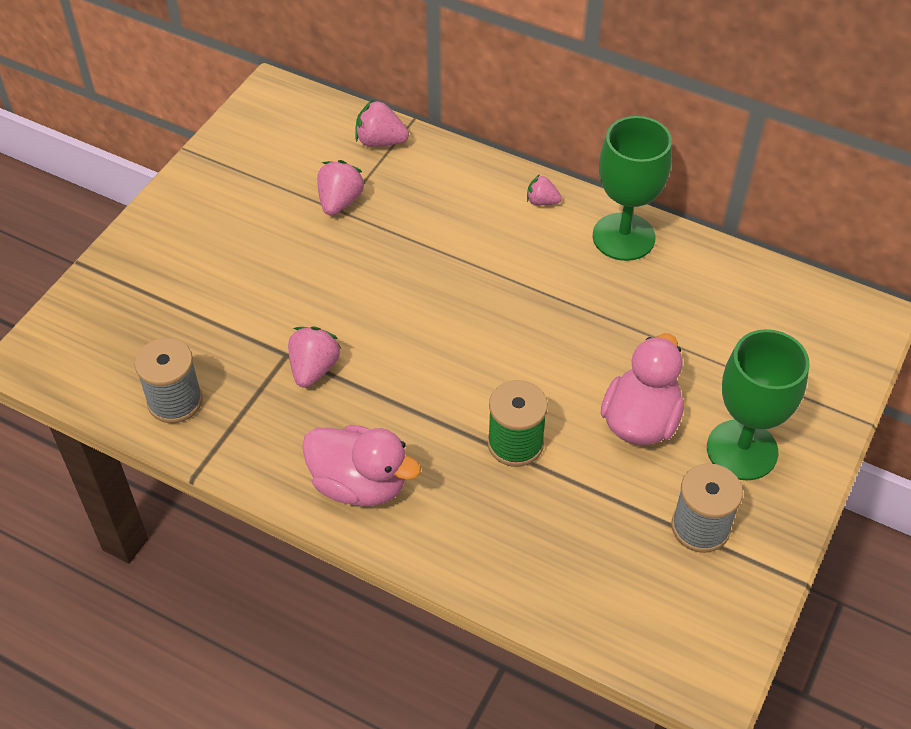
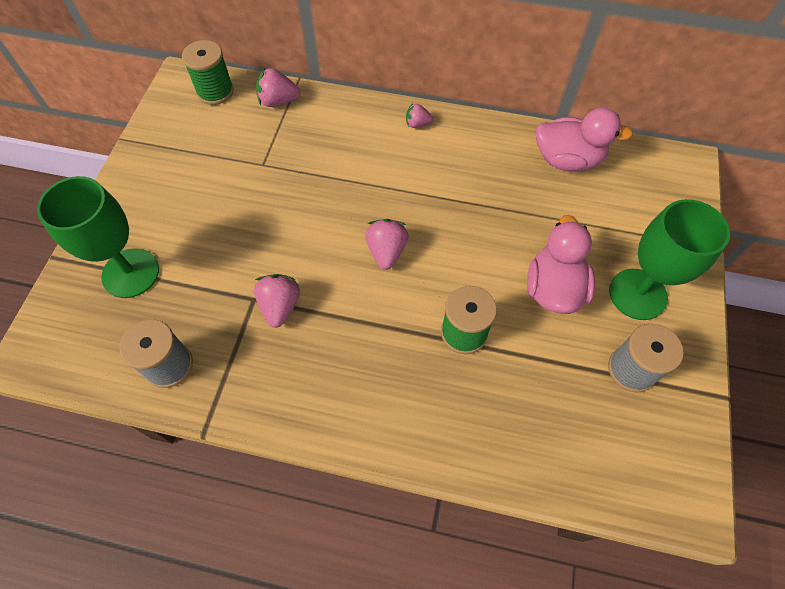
camera: 15 degrees left, 10 degrees up
pink duck [302,425,421,506] -> pink duck moved to [536,108,633,171]
pink strawberry [317,160,365,216] -> pink strawberry moved to [365,219,408,270]
green goblet [593,116,672,261] -> green goblet moved to [37,176,159,298]
none -> green spool [182,40,234,105]

